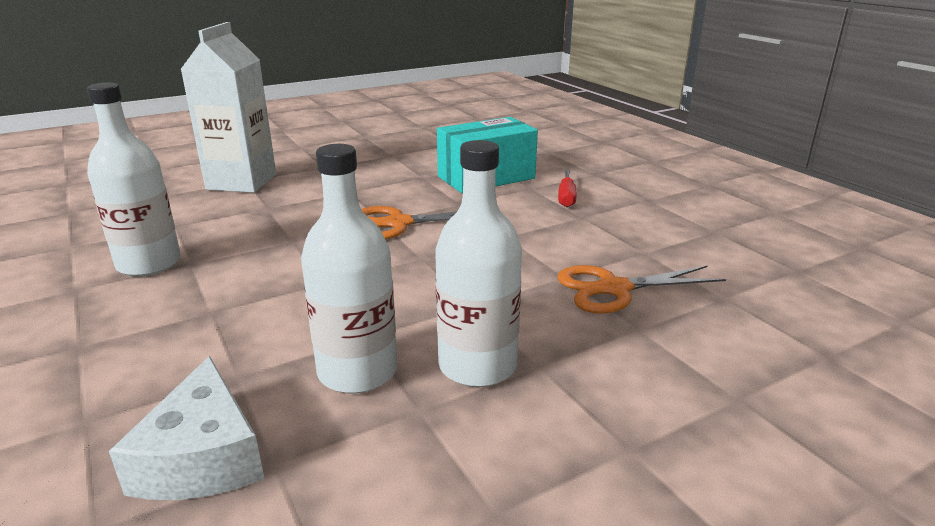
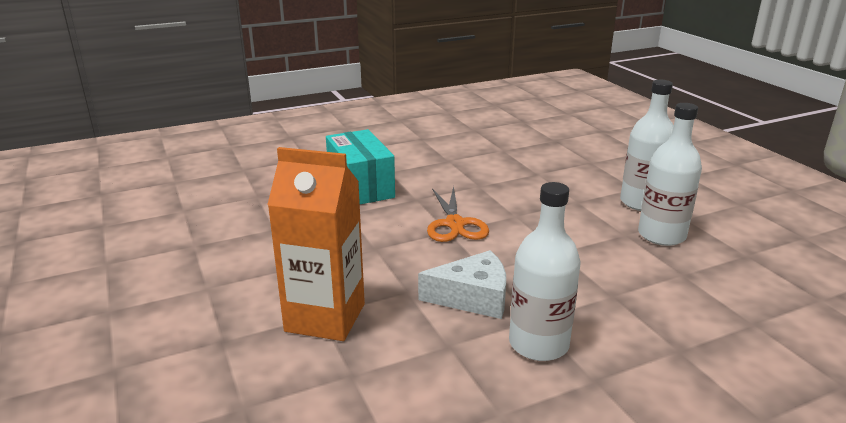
camera: 85 degrees left, 0 degrees up
white cheese [109,356,264,500] -> white cheese moved to [418,250,506,319]
white carton [180,22,276,193] -> orange carton [267,147,365,341]
orange scissors [557,265,726,314] -> none
red screwdriver [558,170,577,207] -> none

